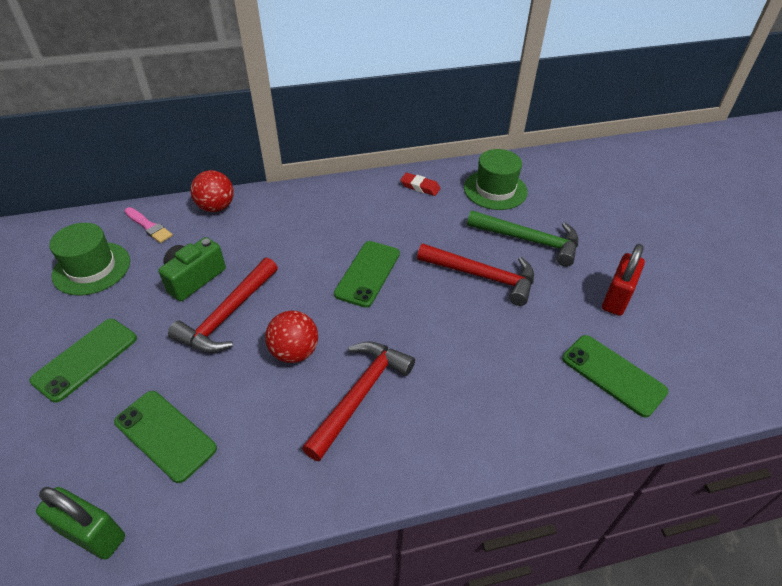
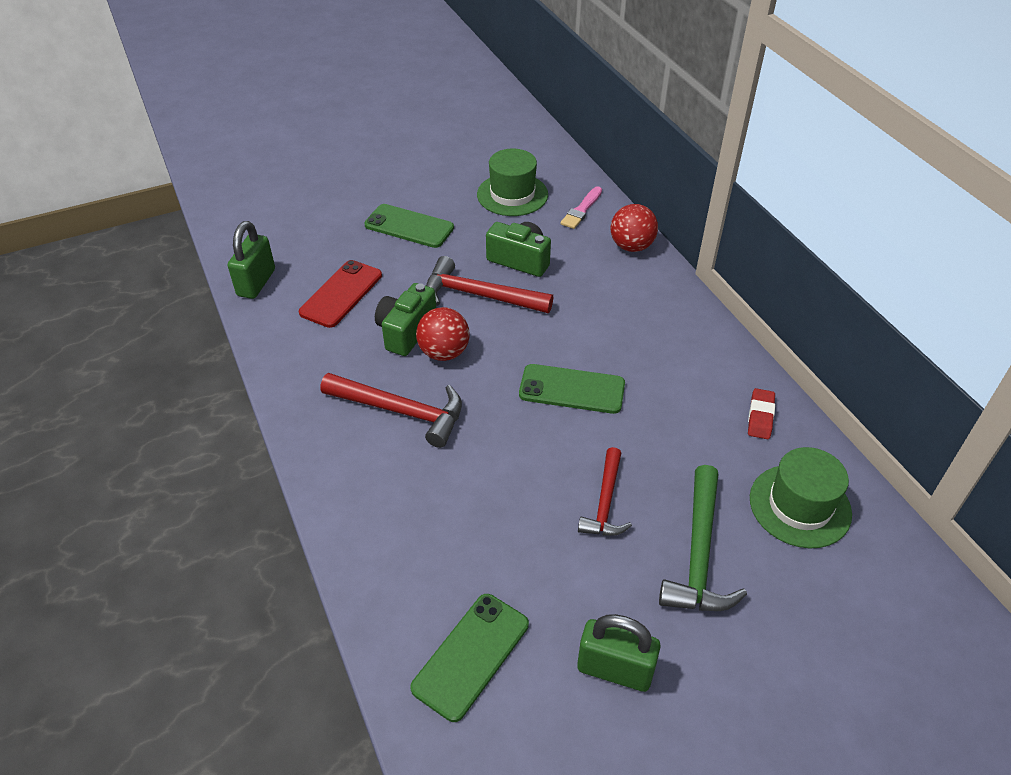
camera: 80 degrees right, 0 degrees up
green phone [114,391,217,483] -> red phone [299,260,382,328]
red hammer [417,244,534,306] -> red hammer [578,447,632,536], size x0.66
red padlock [602,244,645,316] -> green padlock [577,614,661,692]
none -> green camera [375,283,436,356]

